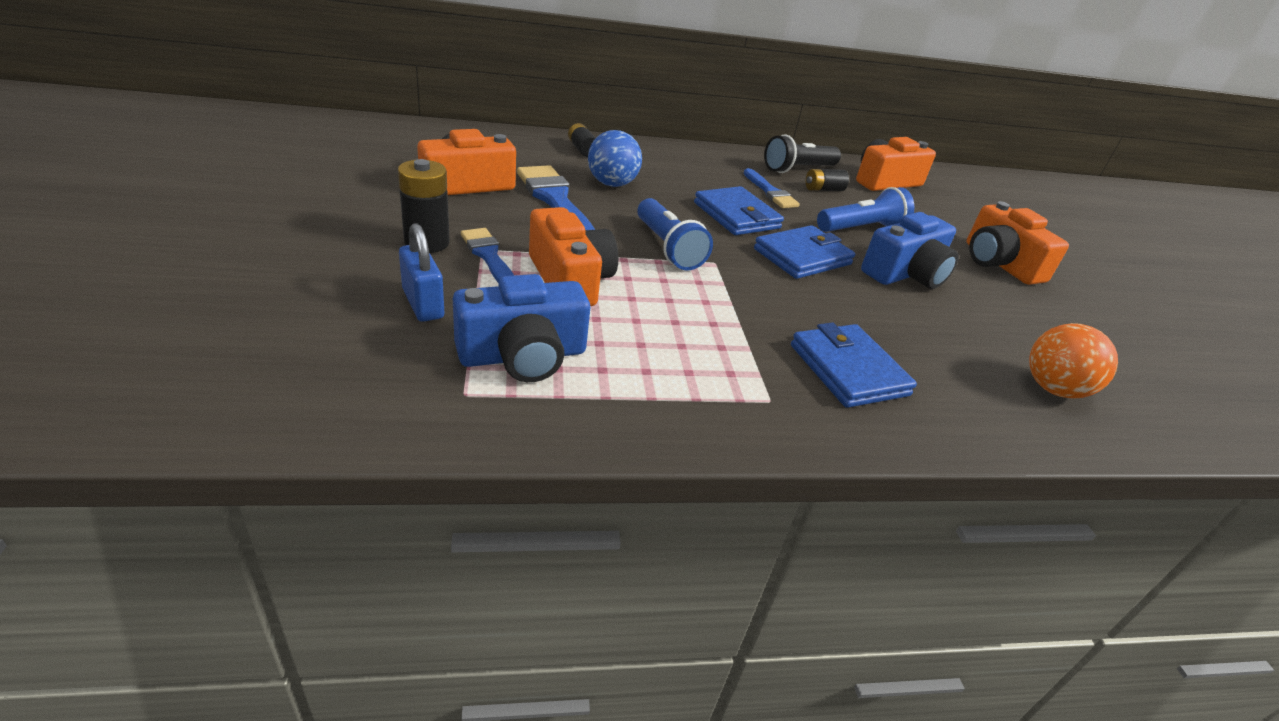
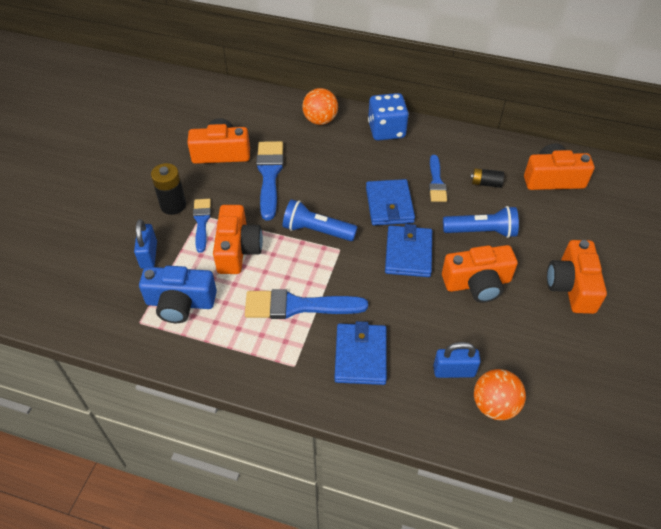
camera: 30 degrees right, 15 degrees up
black battery [568,123,595,157] -> orange ball [302,88,338,125]
blue ball [588,130,642,187] -> none
blue flashlight [637,198,713,270] -> blue flashlight turned 105 degrees clockwise [283,199,357,241]
blue wallet [754,225,855,279] -> blue wallet turned 75 degrees counterclockwise [385,224,432,277]
black flashlight [764,135,841,173] -> none
blue camera [861,212,959,289] -> orange camera [442,245,518,303]
none -> blue brush [245,289,368,319]
none -> blue dice [368,93,409,141]
none -> blue padlock [433,342,481,378]

